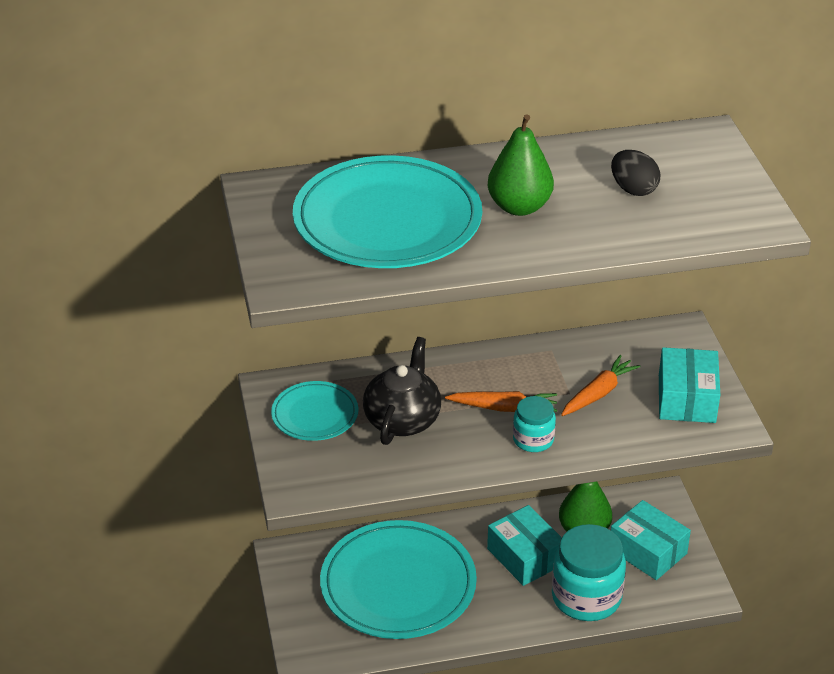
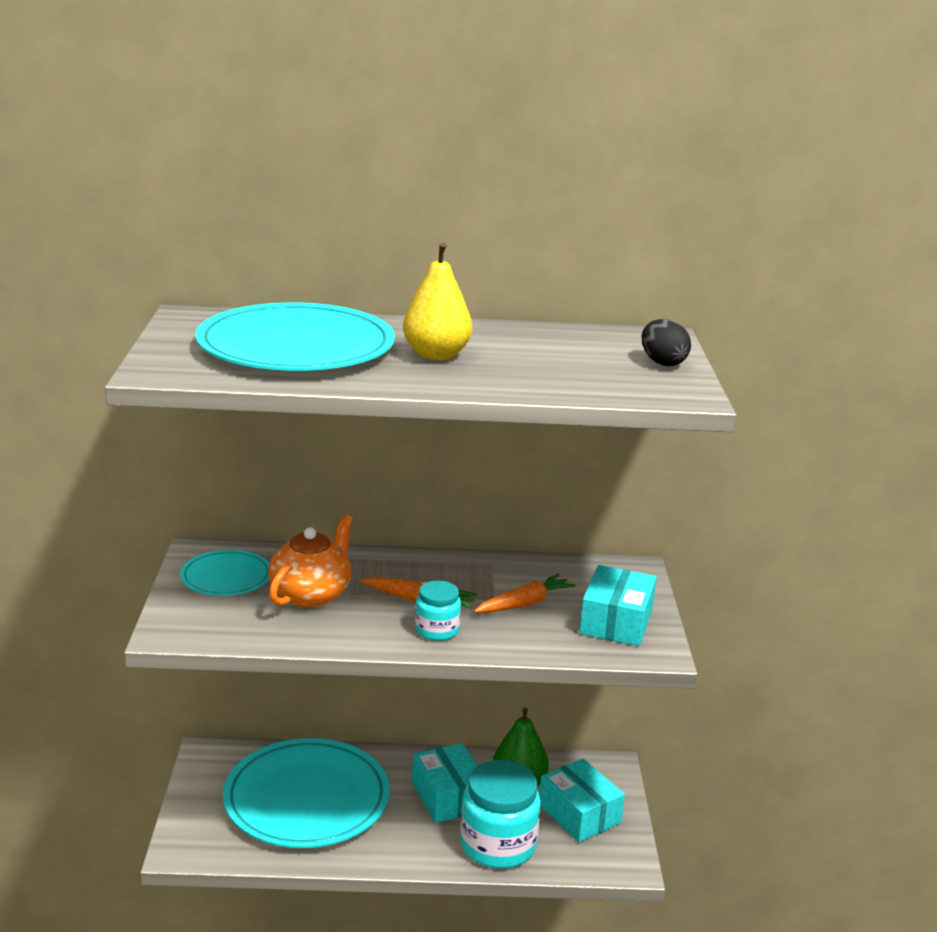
camera: 10 degrees right, 15 degrees down
black teapot [363,337,441,445] -> orange teapot [268,514,353,608]
green pear [488,114,554,216] -> yellow pear [403,243,472,360]
black egg [611,150,660,196] -> black egg moved to [642,319,691,366]

